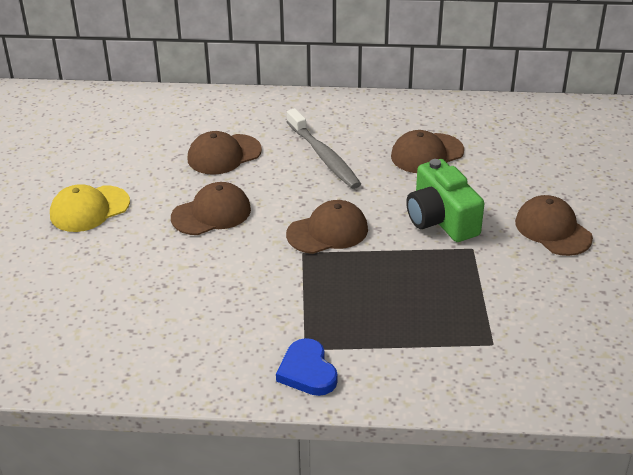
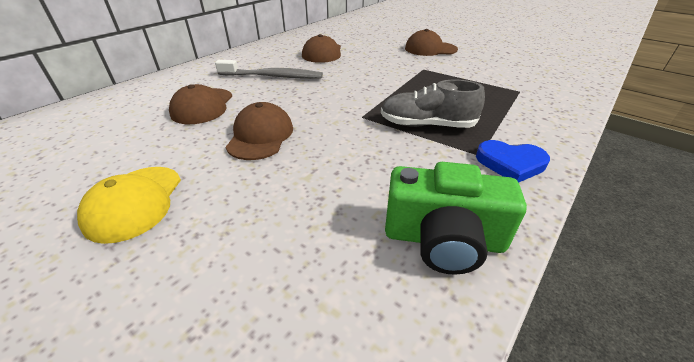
camera: 55 degrees left, 0 degrees up
brown cap [286,200,368,254] -> none
green camera [406,159,484,242] -> green camera moved to [385,162,527,275]
none -> grey shoe [381,80,485,128]

